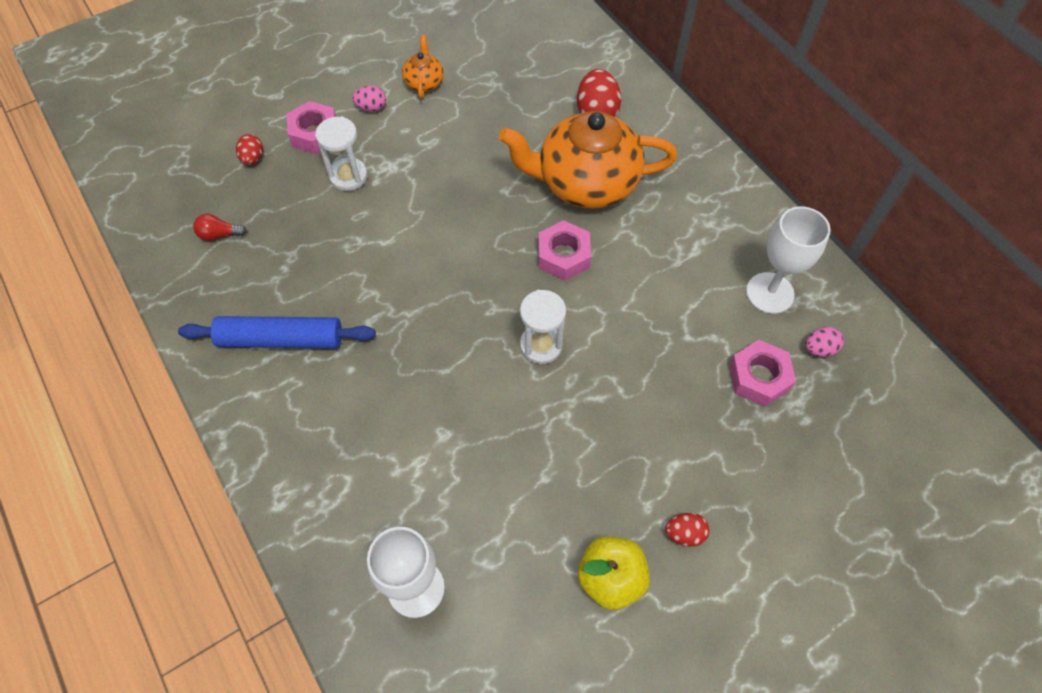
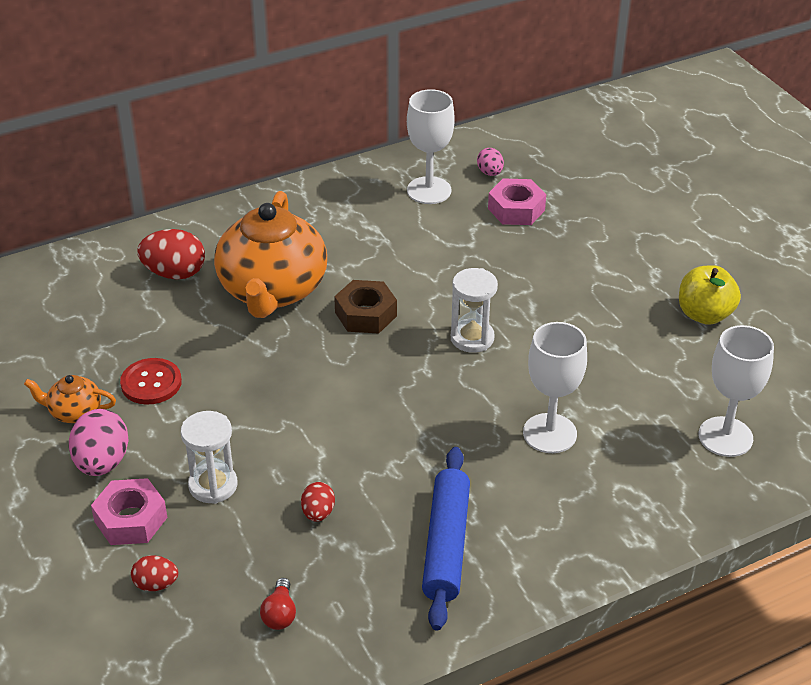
camera: 85 degrees left, 20 degrees down
pink egg [352,86,386,112] -> pink egg [69,409,129,476], size x1.76
pink nut [538,220,591,281] -> brown nut [334,280,397,333]
red egg [665,513,710,546] -> red egg moved to [301,482,335,522]
none -> red button [120,358,182,405]
none -> white goblet [523,322,587,453]

